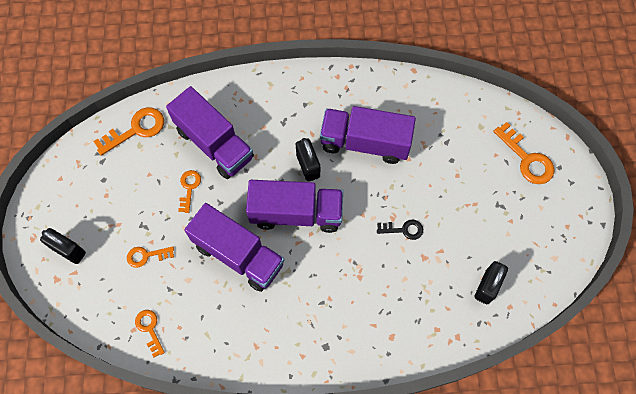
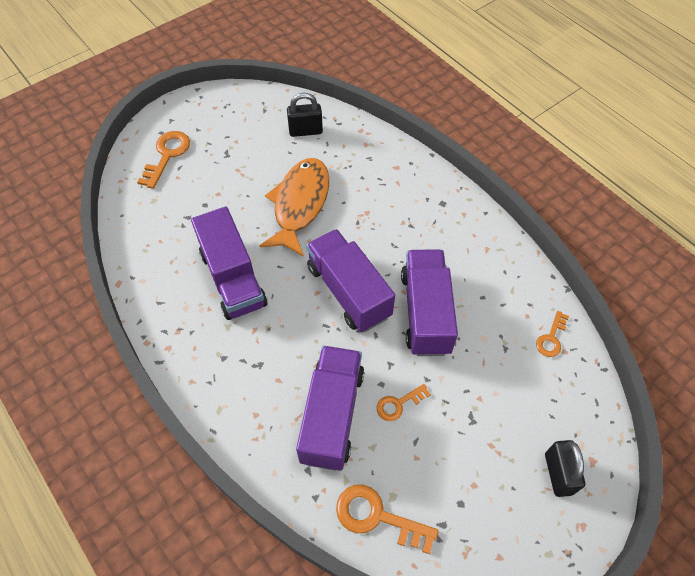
camera: 125 degrees left, 10 degrees down
orange key [127,246,174,268] -> none
black padlock [296,138,320,182] -> none
black key [377,220,423,240] -> orange fish [259,158,329,257]

